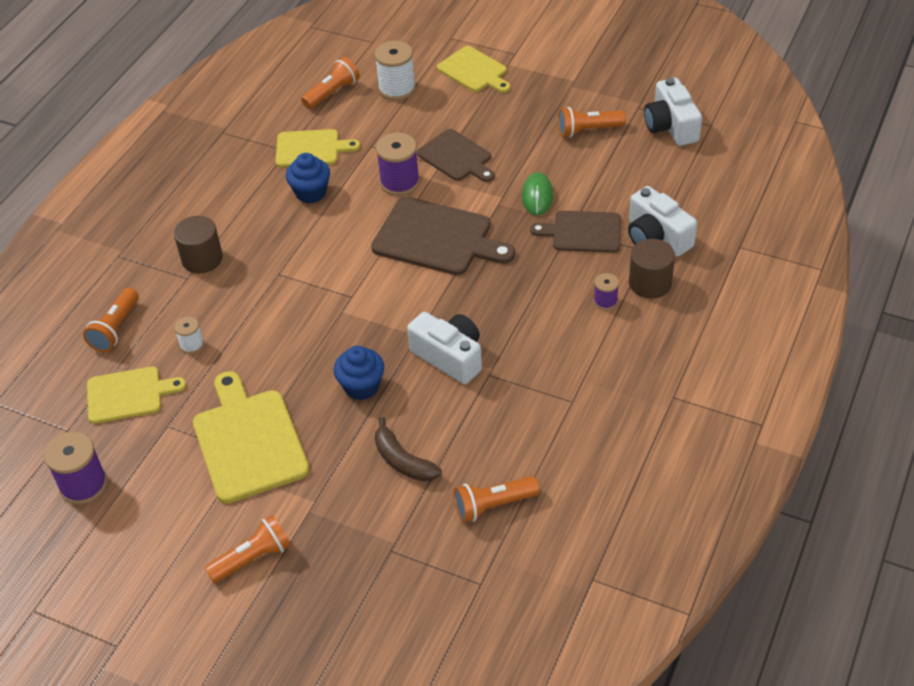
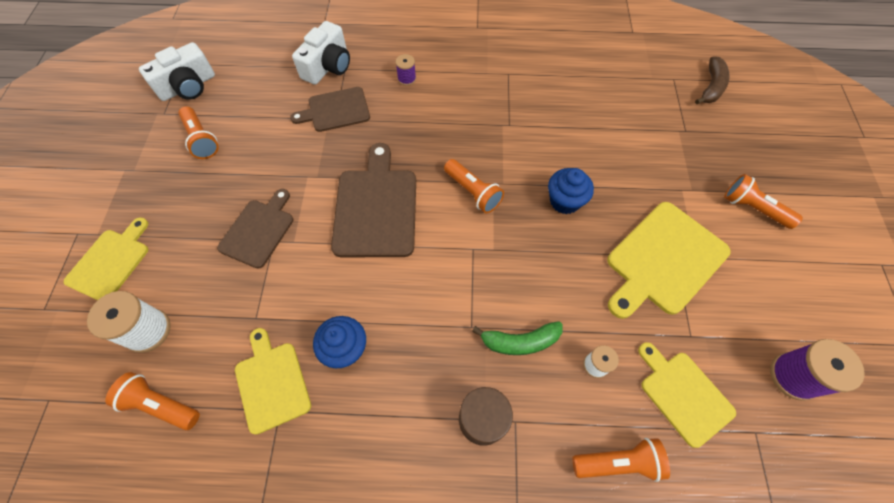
camera: 115 degrees left, 15 degrees up
brown banana [375,417,442,482] -> brown banana moved to [695,56,730,104]
purple spool [376,133,420,196] -> none
white camera [407,312,482,384] -> none
orange flashlight [454,476,540,522] -> orange flashlight moved to [444,159,504,213]
green mouse [522,172,553,215] -> none
brown cutting board [530,211,621,253] -> brown cutting board turned 90 degrees clockwise [290,87,370,132]
brown cylinder [629,239,675,299] -> none
none -> green banana [472,321,563,355]

